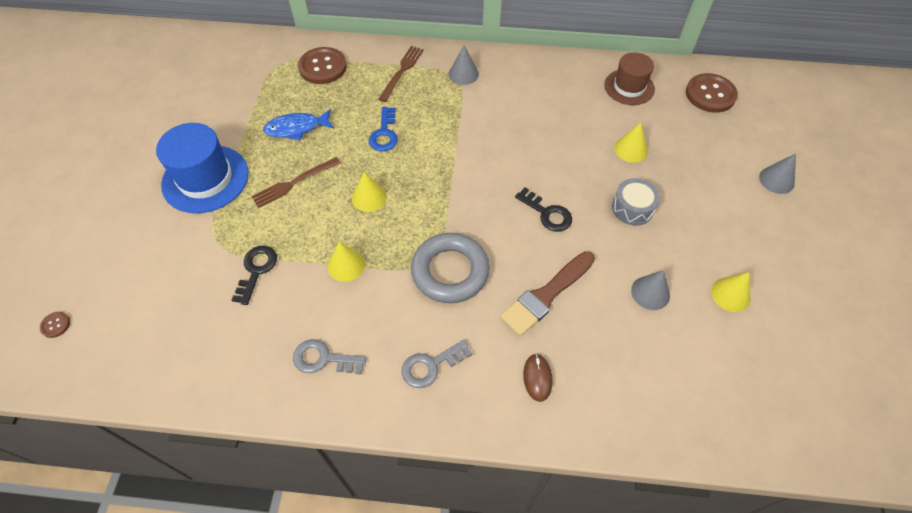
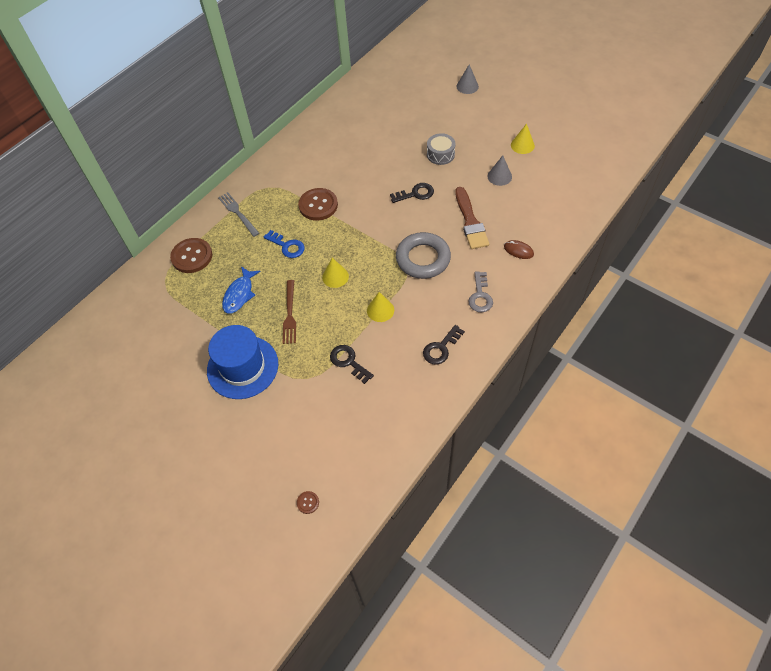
camera: 55 degrees left, 0 degrees up
grey key [293,339,366,374] -> black key [423,325,465,365]
brown fork [378,46,424,102] -> grey fork [218,192,259,237]
grey cone [449,45,479,85] -> none
brown hat [604,52,655,105] -> none
yellow cone [614,122,648,163] -> none
brown button [686,73,738,113] -> brown button moved to [298,188,338,221]

